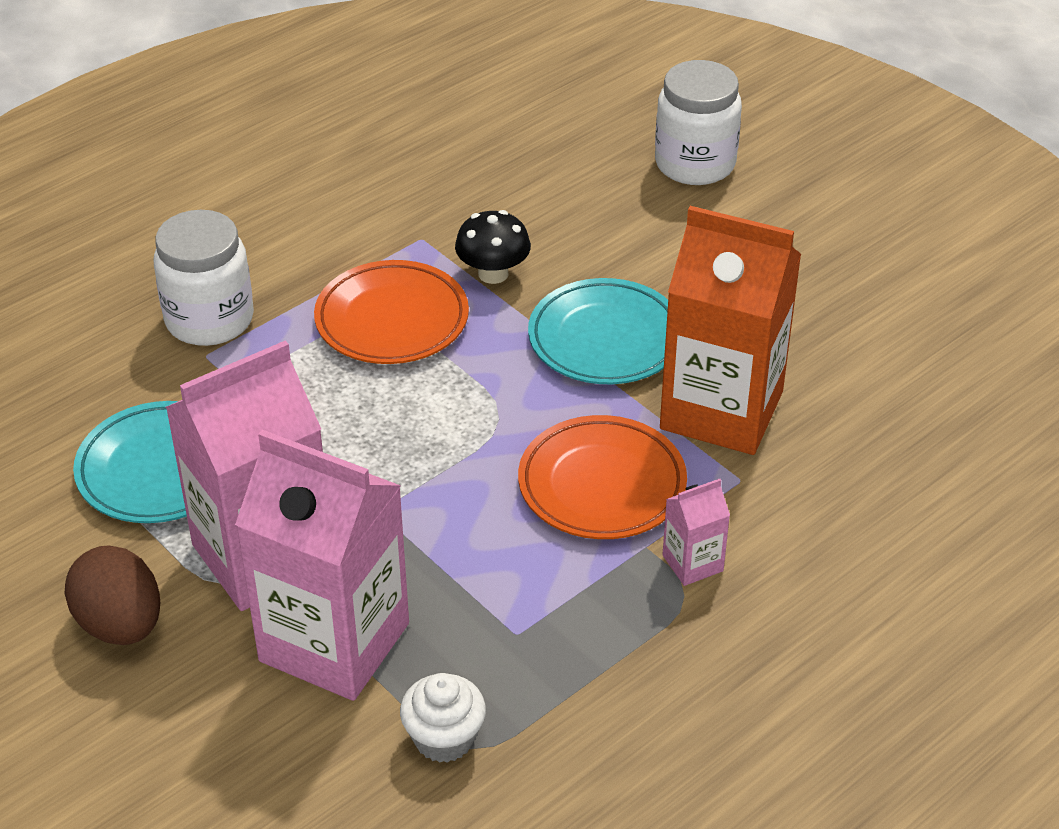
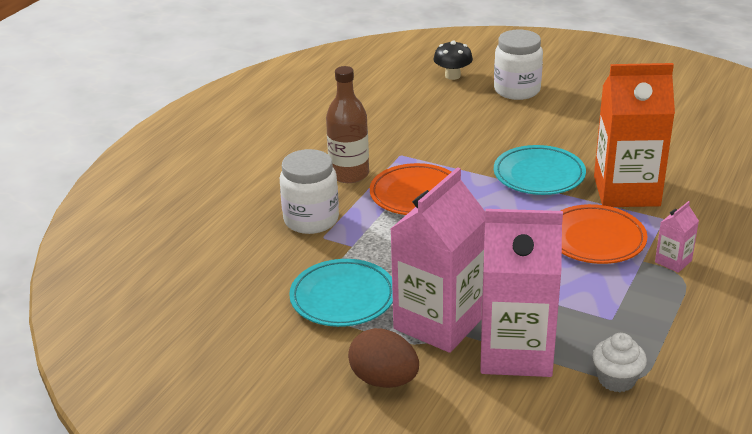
camera: 20 degrees left, 10 degrees down
black mushroom [455,210,531,284] -> black mushroom moved to [433,40,473,80]
none -> brown bottle [326,66,369,183]

